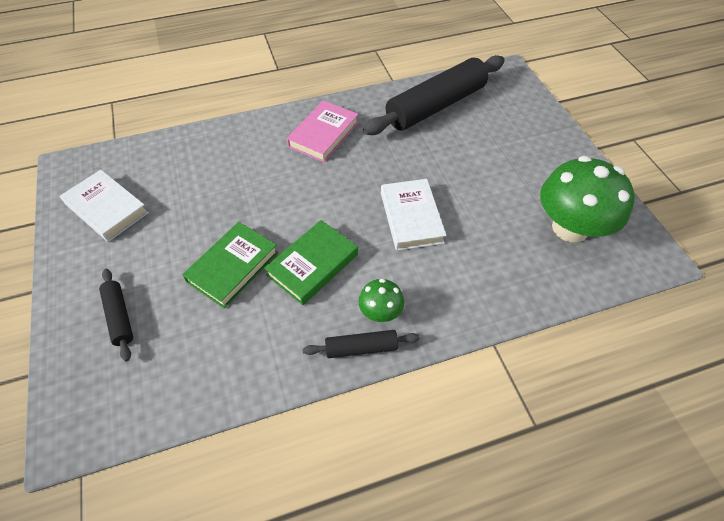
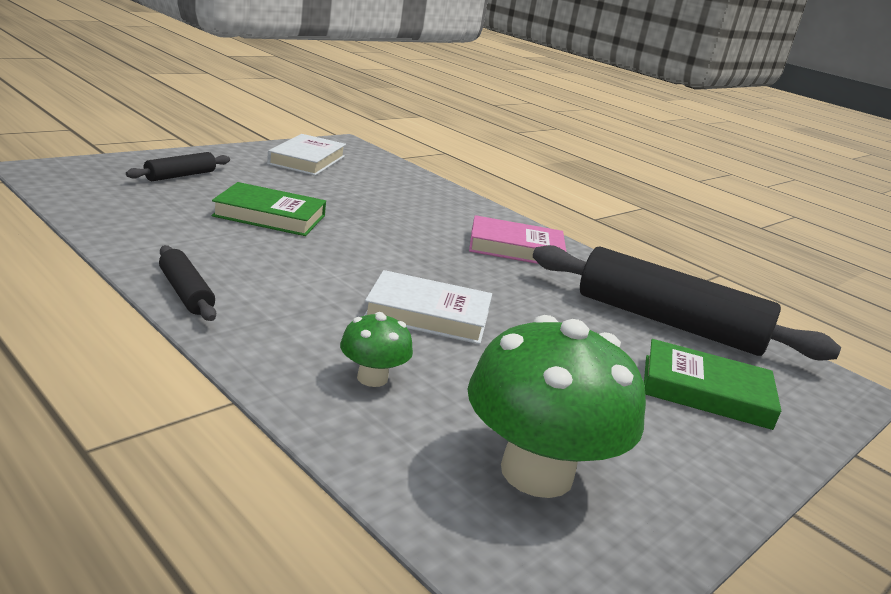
camera: 60 degrees right, 30 degrees down
green book [264,220,358,305] -> green book moved to [644,339,781,430]
green mushroom [359,279,404,322] -> green mushroom moved to [340,312,413,387]
white book [381,179,446,251] -> white book turned 45 degrees clockwise [364,270,492,344]

